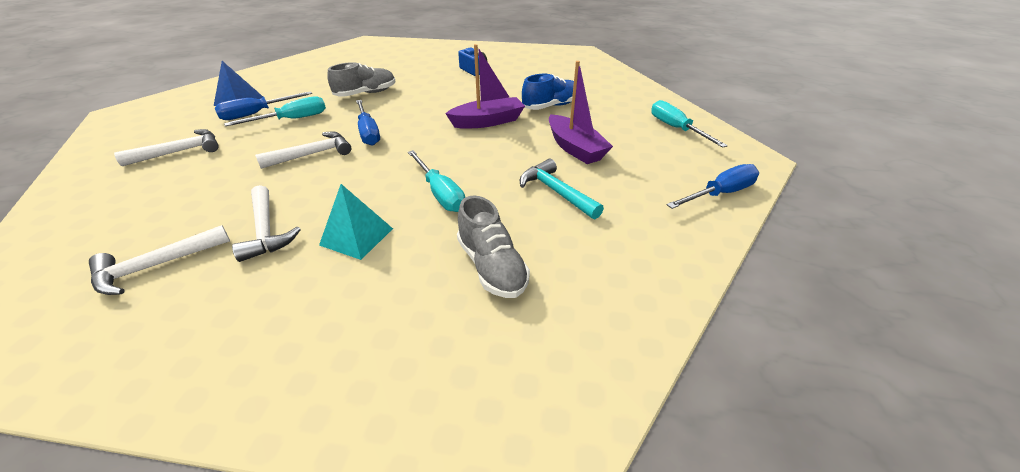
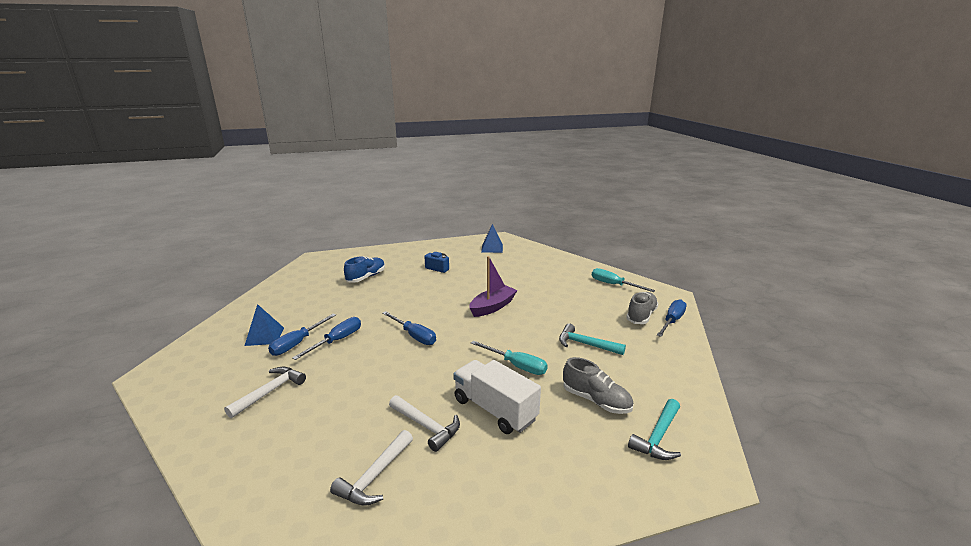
camera: 25 degrees left, 15 degrees down
turquoise screwdriver [224,96,326,126] -> blue screwdriver [292,317,361,360]
white hammer [255,131,352,169] -> none
turquoise pyramid [319,184,393,260] -> white truck [453,360,541,434]
grey shoe [327,62,395,97] -> grey shoe moved to [626,292,658,324]
blue shoe [522,74,574,110] -> blue shoe moved to [344,256,385,283]
purple boat [549,61,613,164] -> none
none -> blue pyramid [481,224,503,253]
none -> turquoise hammer [628,399,681,460]

